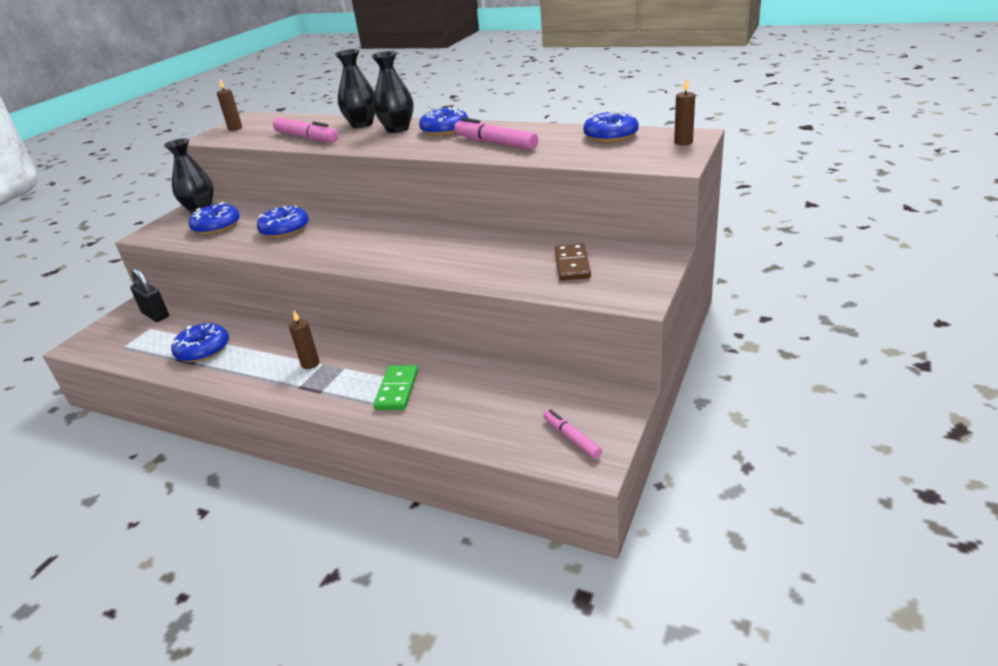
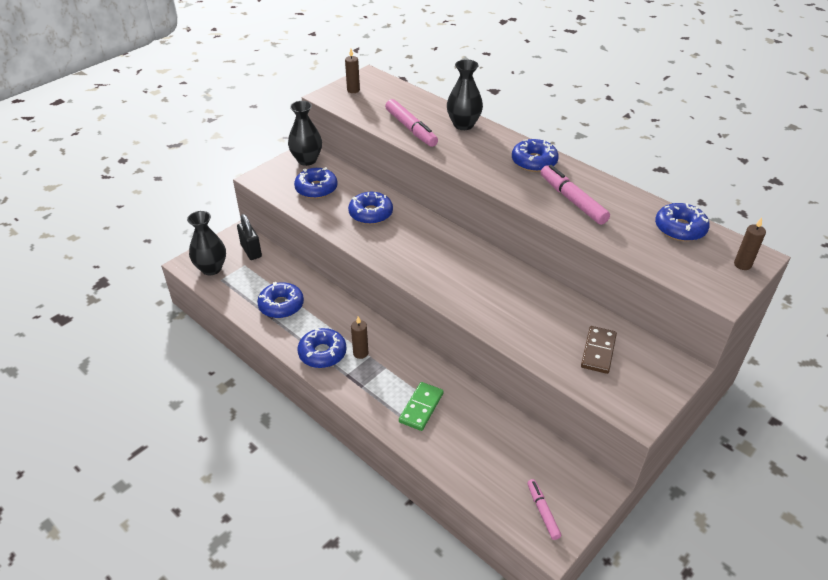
camera: 15 degrees right, 10 degrees up
black vase [371,51,414,133] -> black vase moved to [187,211,226,275]
none -> blue donut [298,328,347,368]

